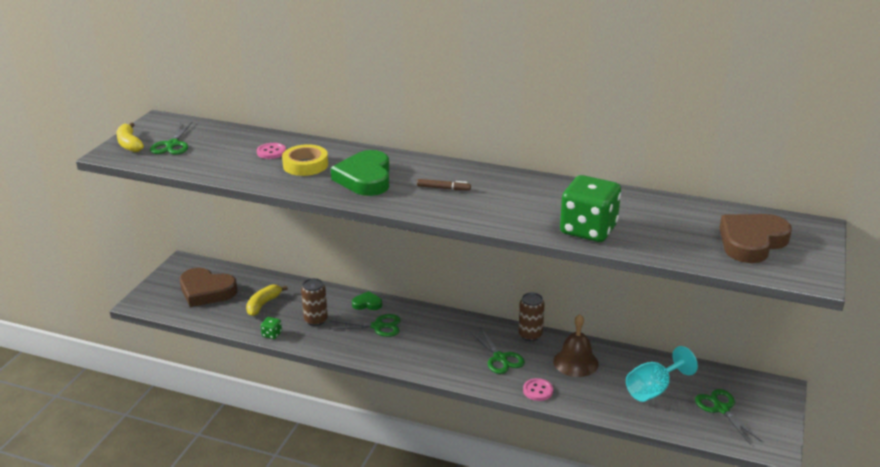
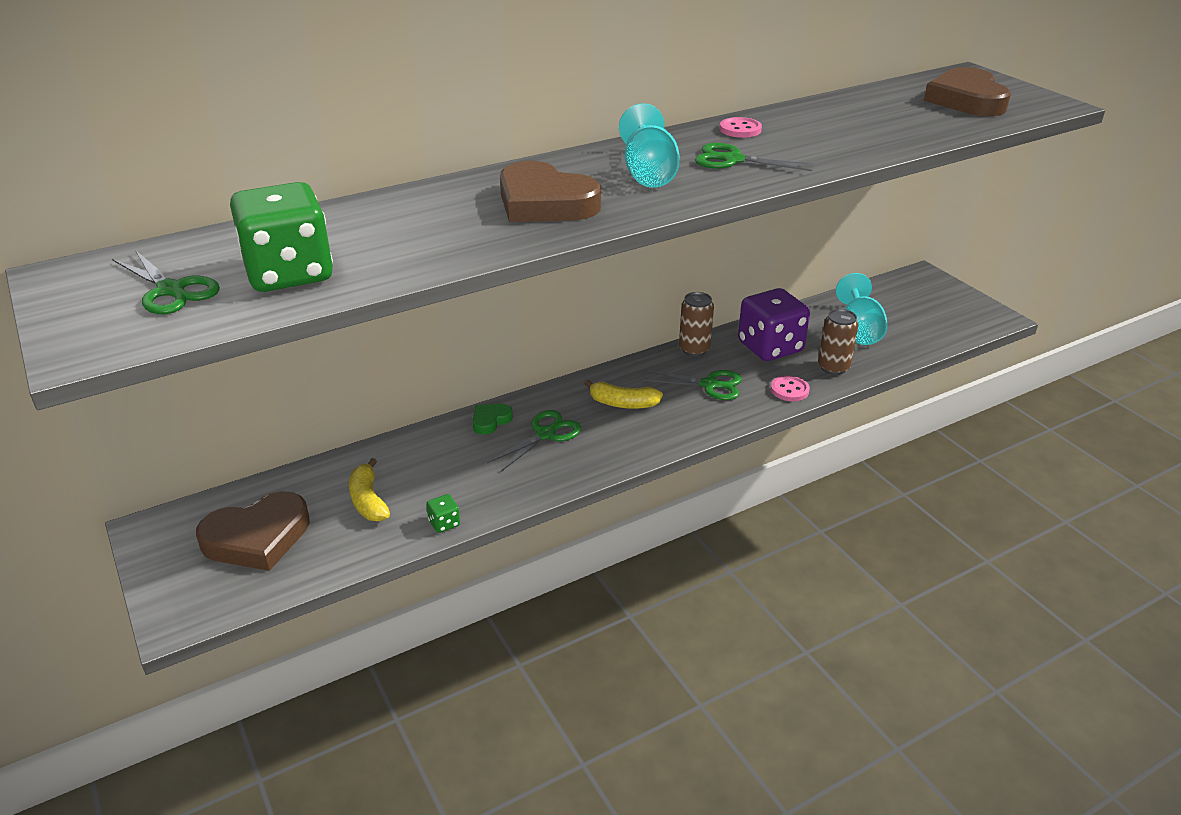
camera: 50 degrees left, 5 degrees up
yellow banana [116,122,144,152] -> yellow banana moved to [584,380,663,409]
pink button [257,143,286,159] -> pink button moved to [720,117,762,138]
yellow tape [282,144,328,176] -> none
brown can [301,278,328,326] -> brown can moved to [818,309,858,375]
green heart [331,150,389,196] -> brown heart [500,161,601,222]
brown marker [417,179,471,190] -> turquoise goblet [619,103,680,188]
brown bell [553,314,599,377] -> purple dice [738,288,810,361]
green dice [560,175,621,242] -> green dice moved to [230,182,333,292]
green scissors [695,389,762,445] -> green scissors moved to [695,143,815,171]

